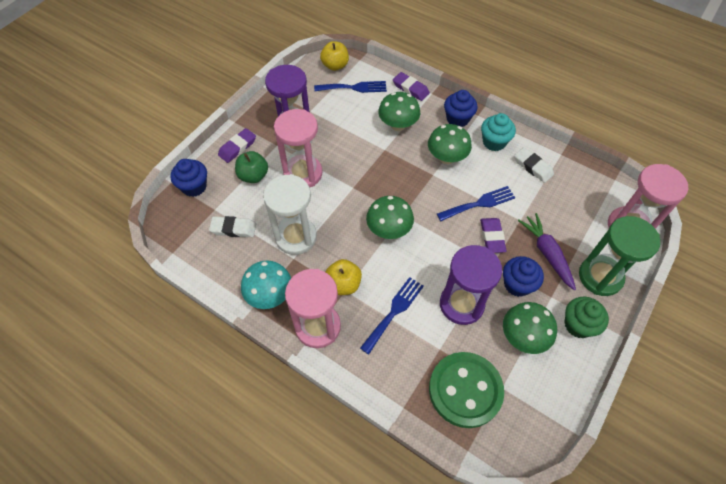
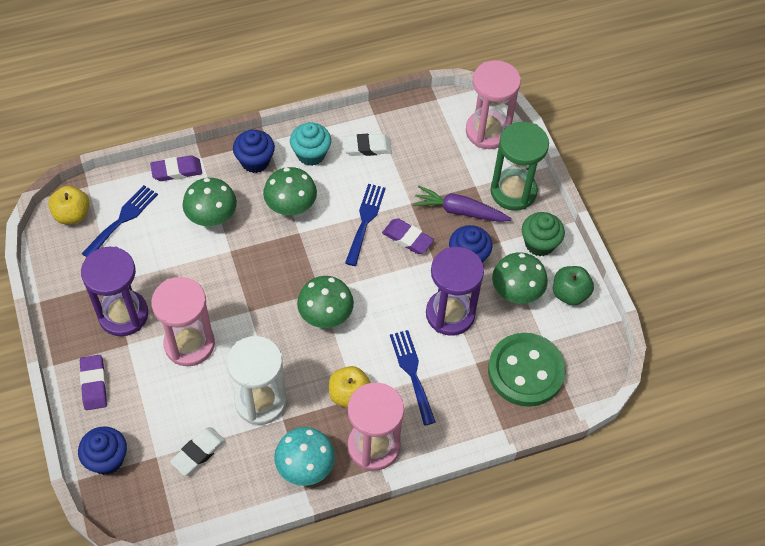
camera: 55 degrees left, 0 degrees up
green apple [235,151,268,183] -> green apple moved to [553,266,594,306]

